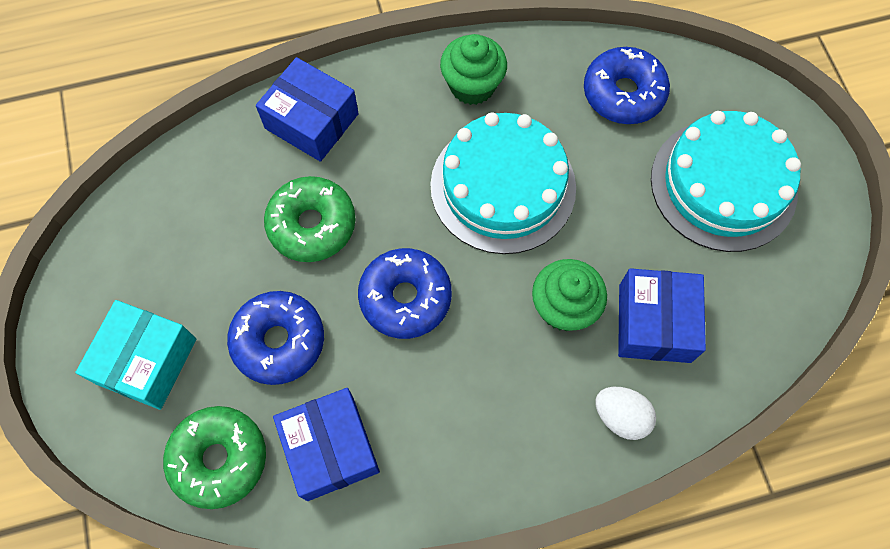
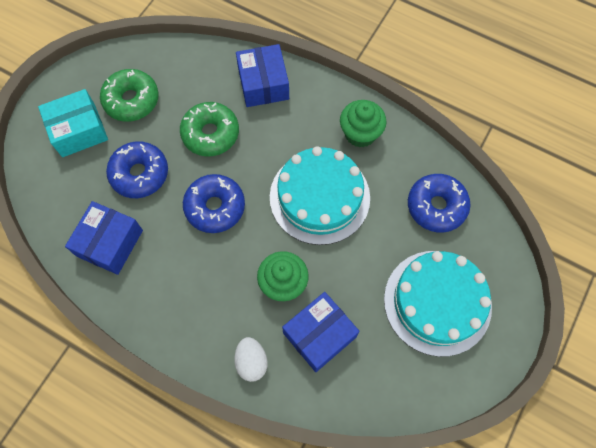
camera: 45 degrees right, 0 degrees up
green donut [163,406,266,509] -> green donut moved to [100,69,159,122]

